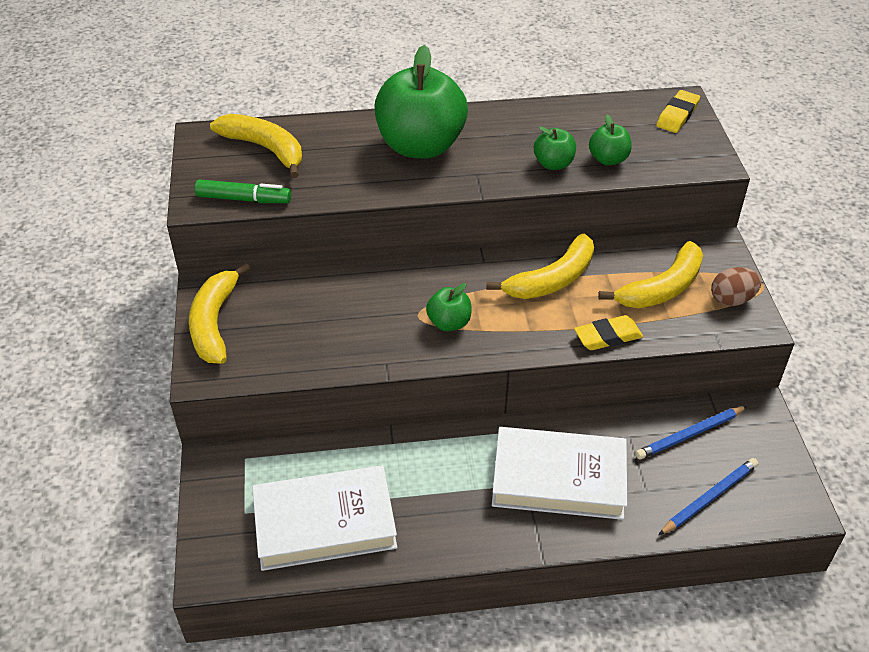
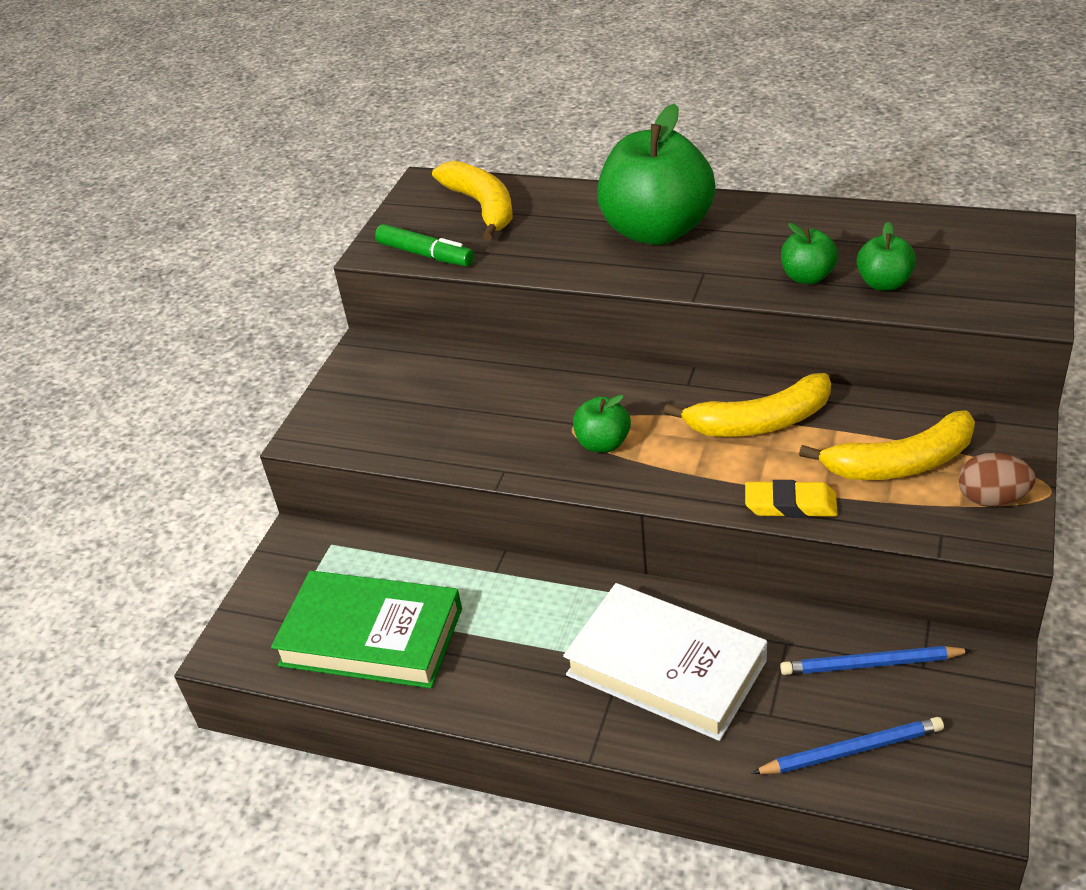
camera: 30 degrees right, 5 degrees down
yellow banana [189,263,250,364] -> none
white book [252,465,397,571] -> green book [271,571,462,689]
yellow eraser [656,90,700,133] -> none

